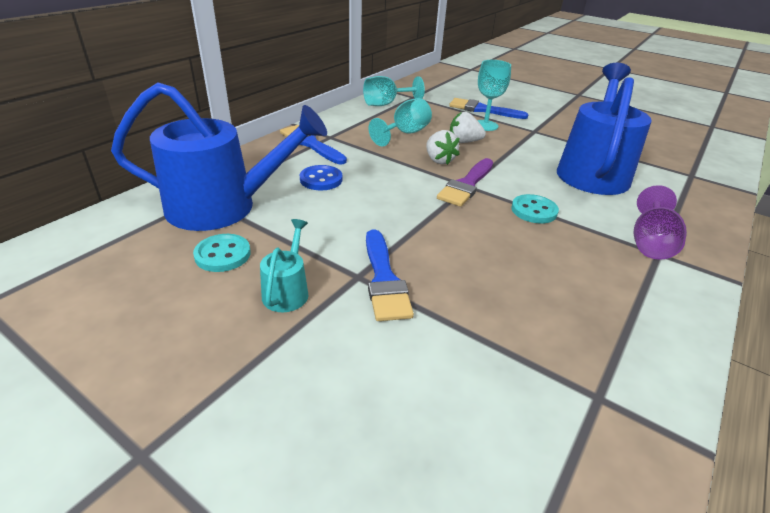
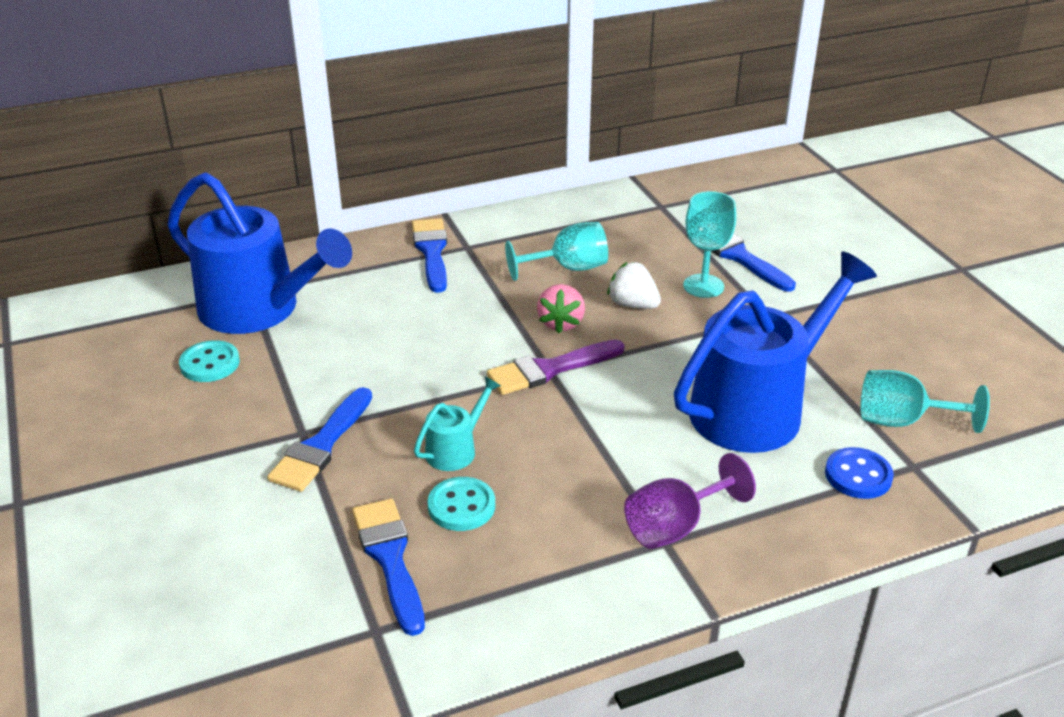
camera: 35 degrees right, 0 degrees up
turquoise watering can [260,219,308,312] -> turquoise watering can moved to [414,376,501,471]
blue button [300,165,342,191] -> blue button moved to [825,447,894,499]
turquoise goblet [363,76,425,106] -> turquoise goblet moved to [860,370,990,433]
white strawberry [426,130,460,165] -> pink strawberry [537,284,585,333]
turquoise button [511,194,559,223] -> turquoise button moved to [427,477,495,531]
none -> blue brush [352,499,425,636]

